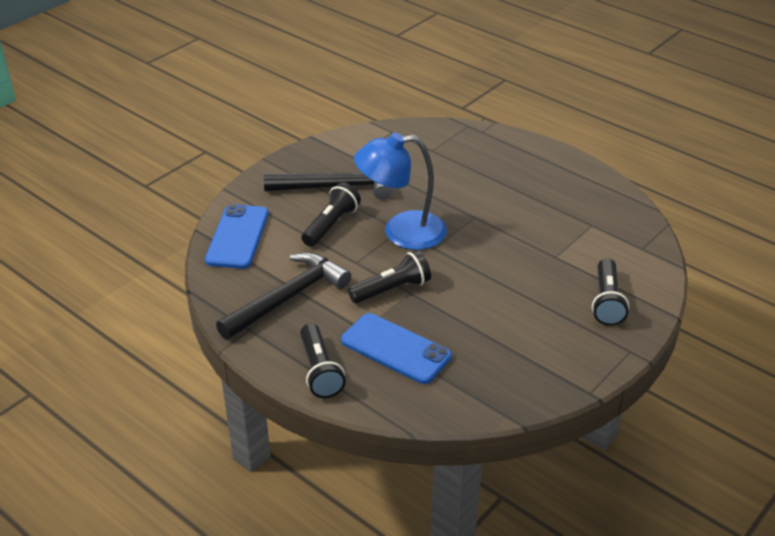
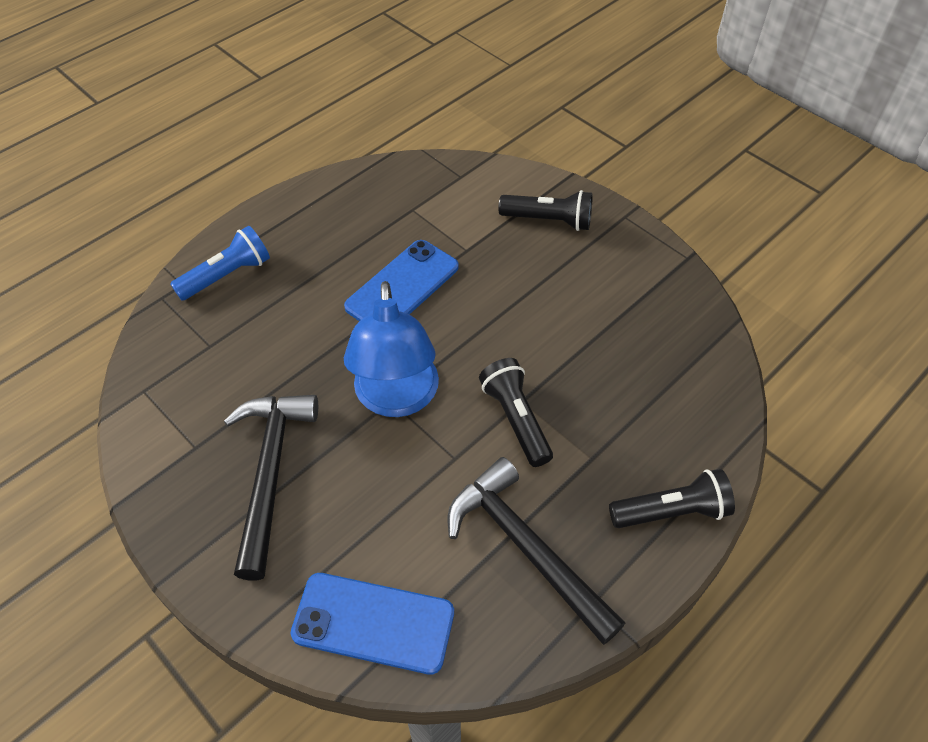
camera: 85 degrees left, 15 degrees up
black flashlight [302,183,361,247] -> none
blue phone [341,313,452,384] -> blue phone moved to [344,240,459,321]
none -> blue flashlight [170,226,270,301]

